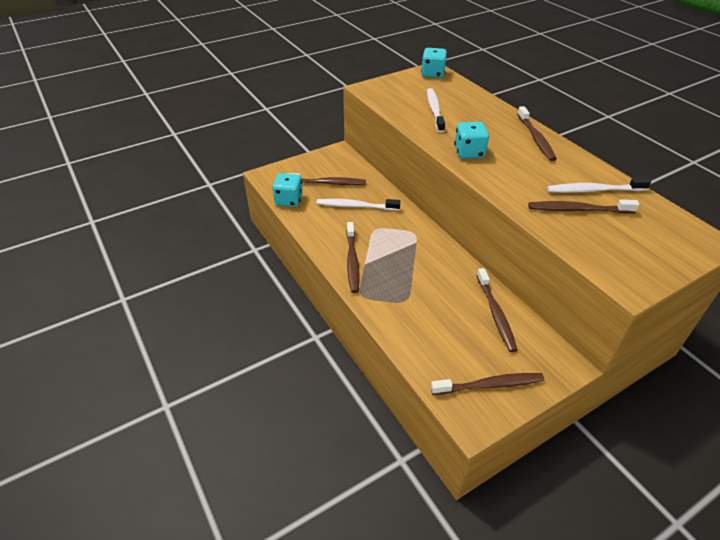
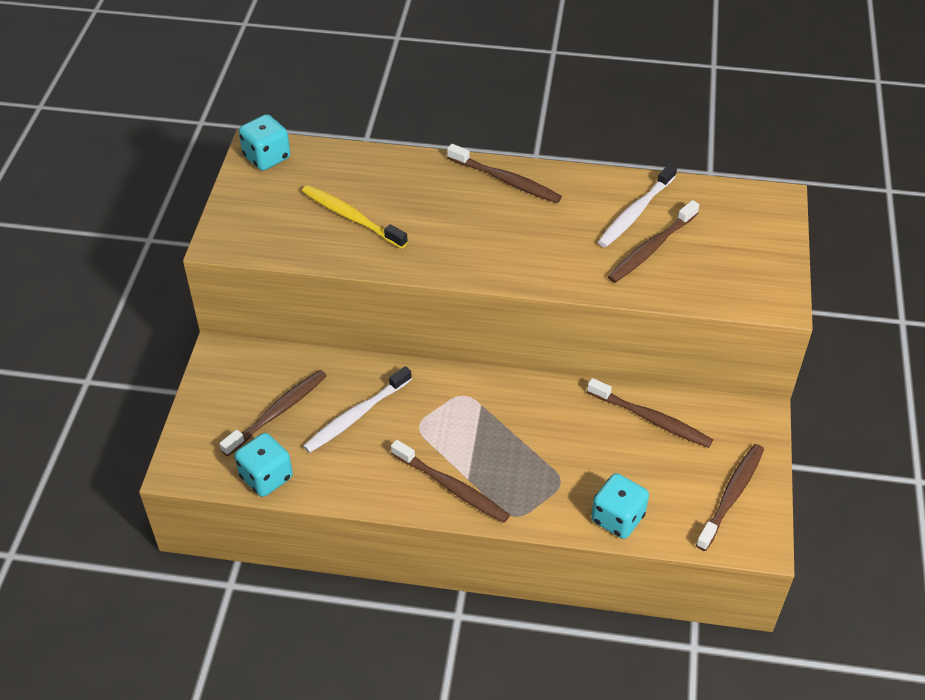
camera: 50 degrees left, 5 degrees up
white toothbrush [427,88,445,133] -> yellow toothbrush [302,185,408,249]
turquoise dice [454,122,489,159] -> turquoise dice moved to [591,473,649,539]

